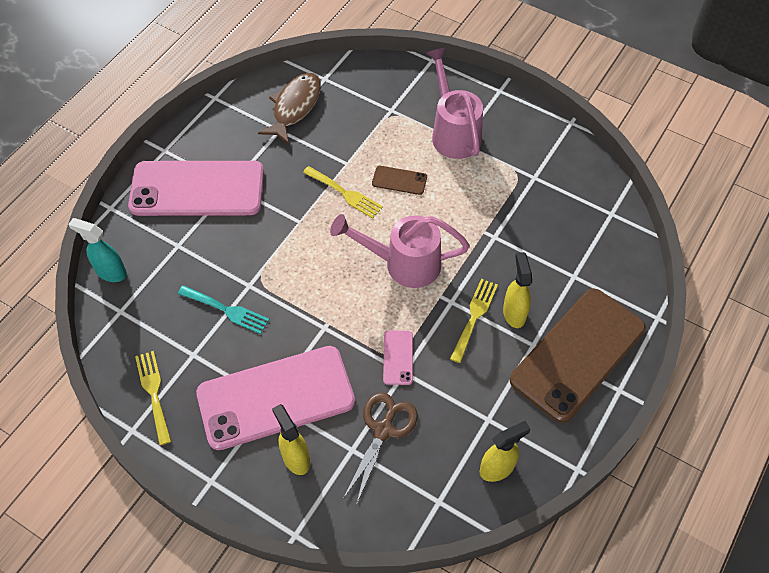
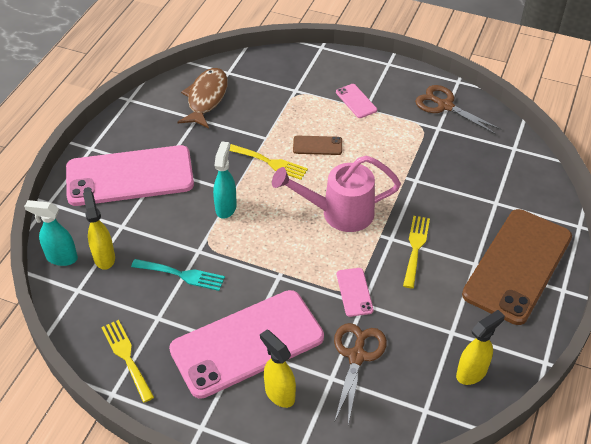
camera: 10 degrees left, 10 degrees down
pink watering can [426,47,483,159] -> pink phone [336,84,377,118]
yellow spray bottle [503,252,532,328] -> yellow spray bottle moved to [83,191,115,270]
none -> turquoise spray bottle [213,141,237,219]
none -> brown scissors [415,85,501,134]

